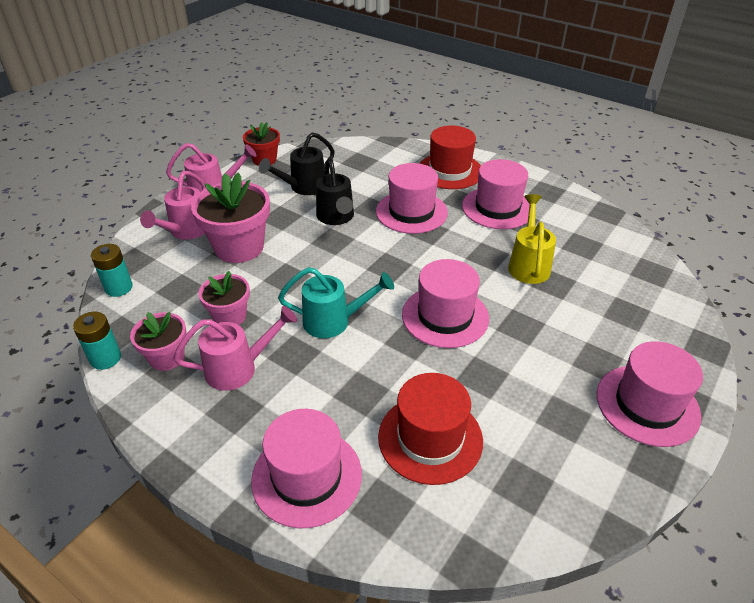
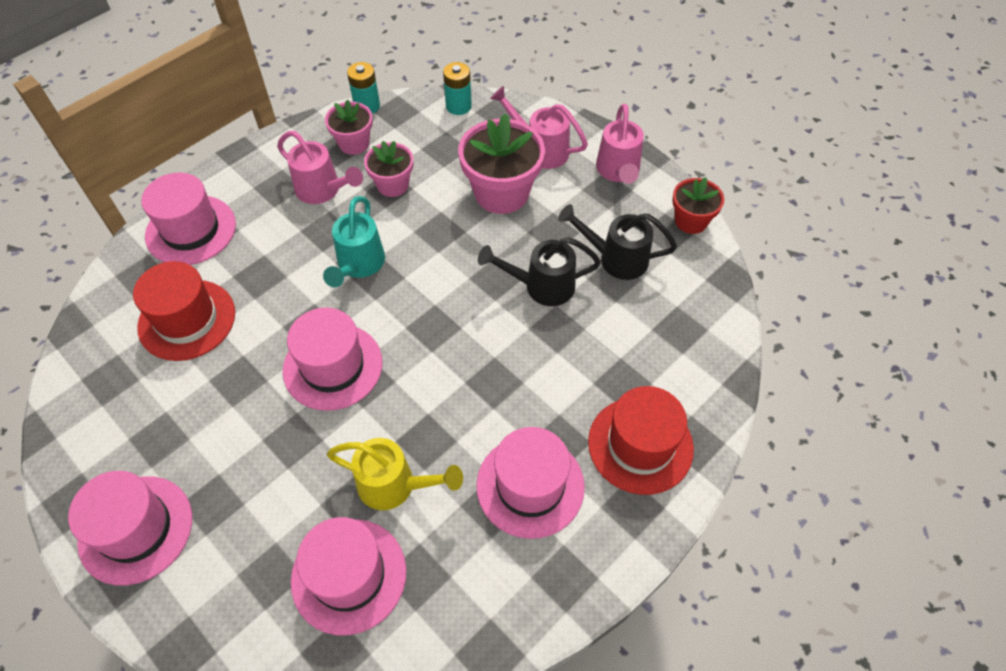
camera: 100 degrees right, 15 degrees up
pink watering can [173,306,297,391] -> pink watering can turned 45 degrees counterclockwise [277,131,363,204]
black watering can [259,132,335,195] -> black watering can turned 45 degrees counterclockwise [558,204,677,280]
pink hat [376,163,448,234] -> pink hat moved to [291,517,406,636]

